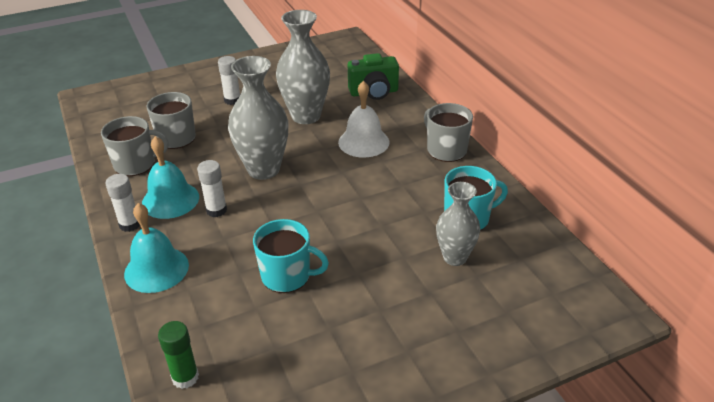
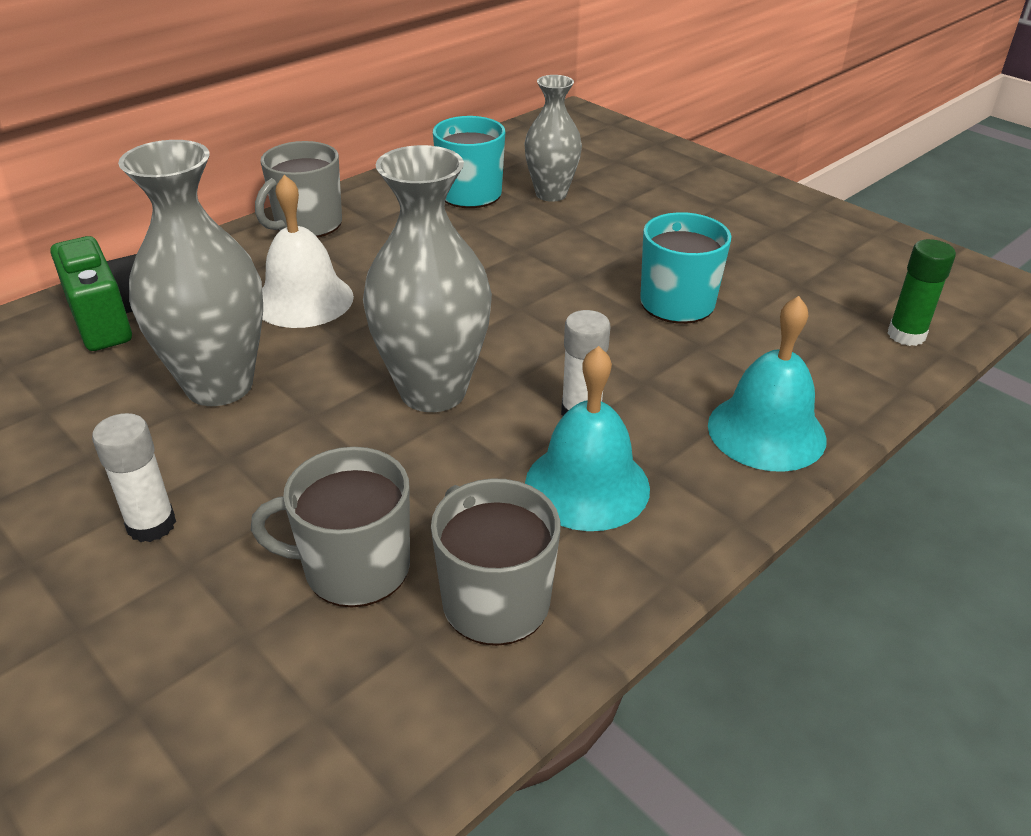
camera: 110 degrees left, 0 degrees up
white glue stick [105,174,140,232] -> none

